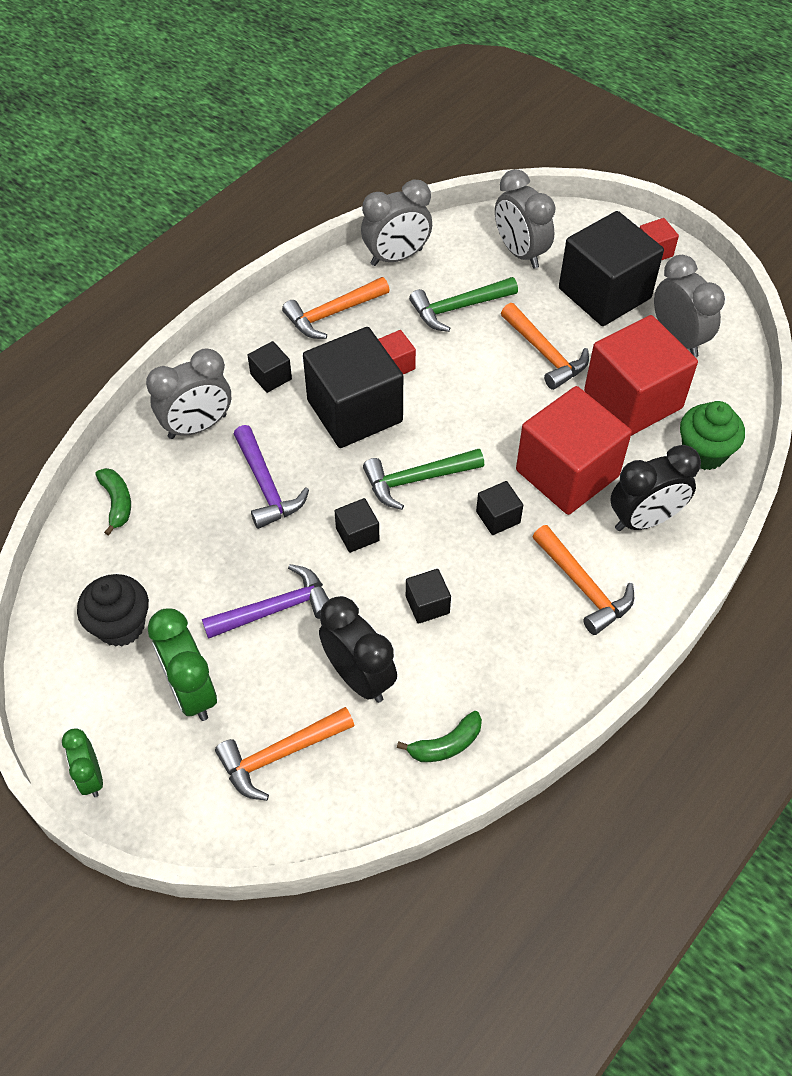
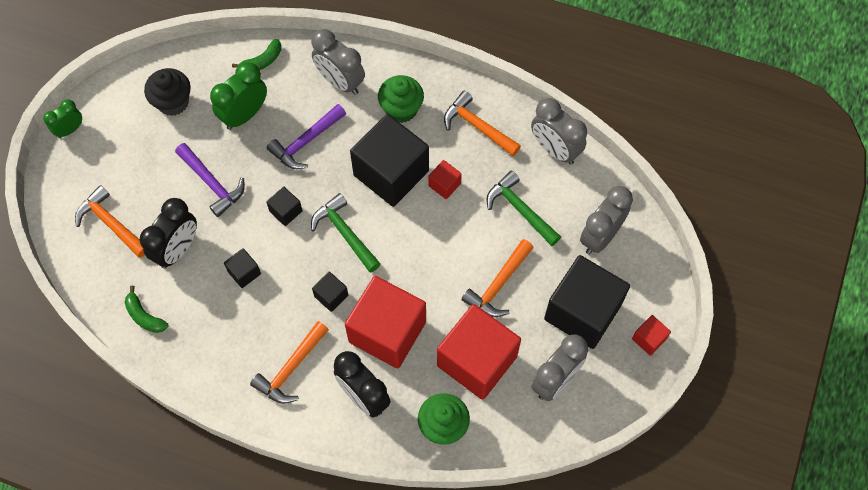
camera: 70 degrees right, 10 degrees up
green clock [148,608,217,721] -> green clock moved to [210,62,267,130]
black cube [247,341,292,393] -> green cupcake [378,75,424,123]

